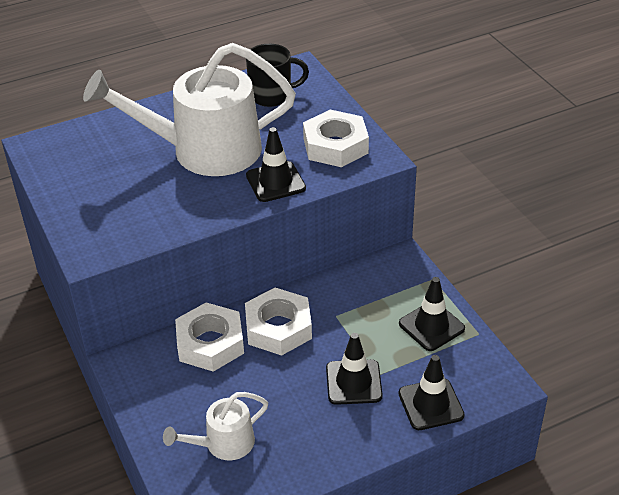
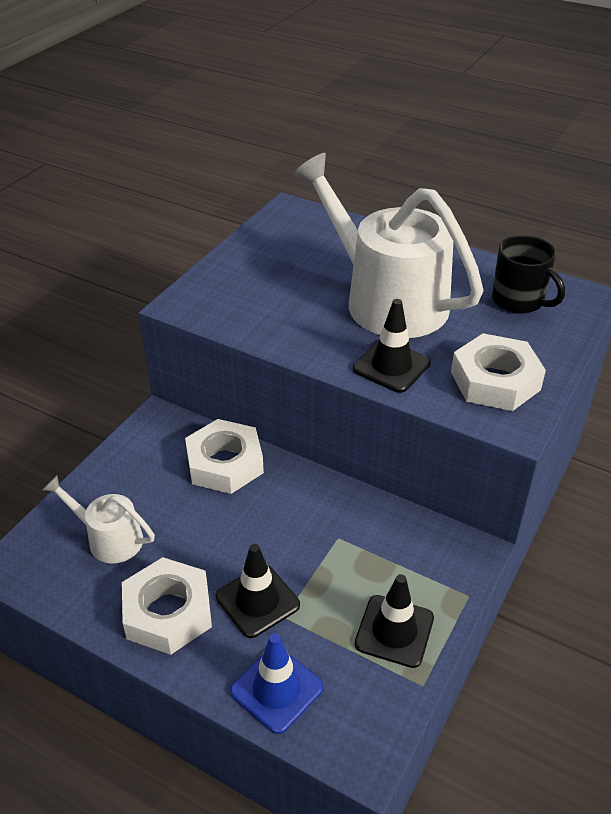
camera: 55 degrees right, 0 degrees up
white nut [245,288,312,356] -> white nut moved to [122,557,212,655]
black traffic cone [398,355,465,430] -> blue traffic cone [230,633,323,734]

